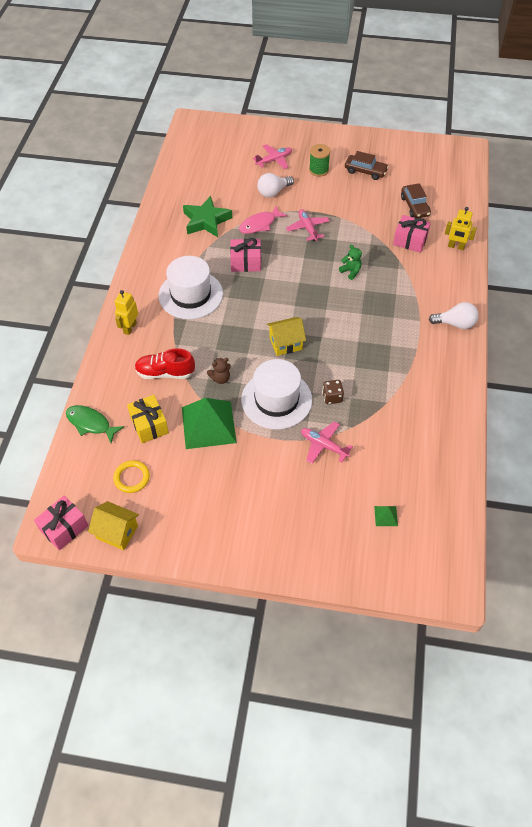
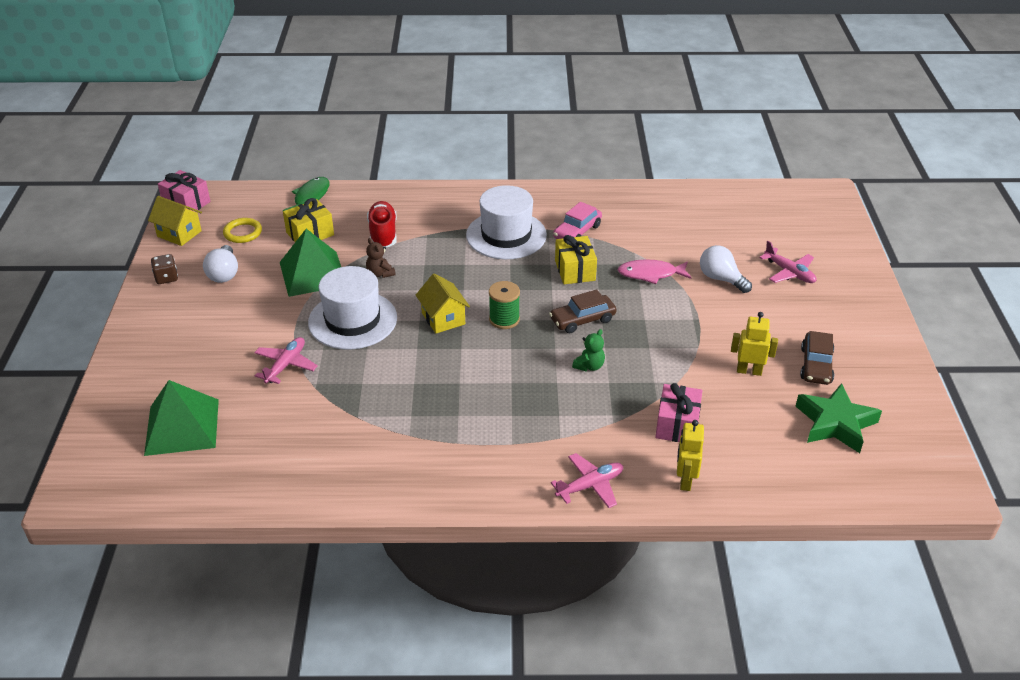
camera: 80 degrees right, 15 degrees down
yellow house [88,501,139,550] -> yellow house turned 75 degrees counterclockwise [148,196,202,246]
yellow robot [114,290,138,335] -> yellow robot moved to [731,312,778,376]
green star [183,196,232,237] -> green star moved to [795,383,882,453]
pink gift [230,238,261,272] -> yellow gift [555,235,597,284]
pink fish [239,206,287,234] -> pink fish turned 45 degrees counterclockwise [618,259,692,284]
pink plane [286,209,329,241] -> pink plane moved to [551,453,623,508]
green spool [309,144,330,177] -> green spool moved to [489,281,520,329]
brown dice [322,380,344,404] -> brown dice moved to [151,254,178,284]
green pyramid [374,506,398,526] -> green pyramid [144,380,219,456], size x2.45
brown car [401,183,431,218] -> brown car moved to [549,290,617,333]
white light bulb [429,302,479,329] -> white light bulb moved to [203,245,238,283]
none -> pink car [553,202,602,239]

